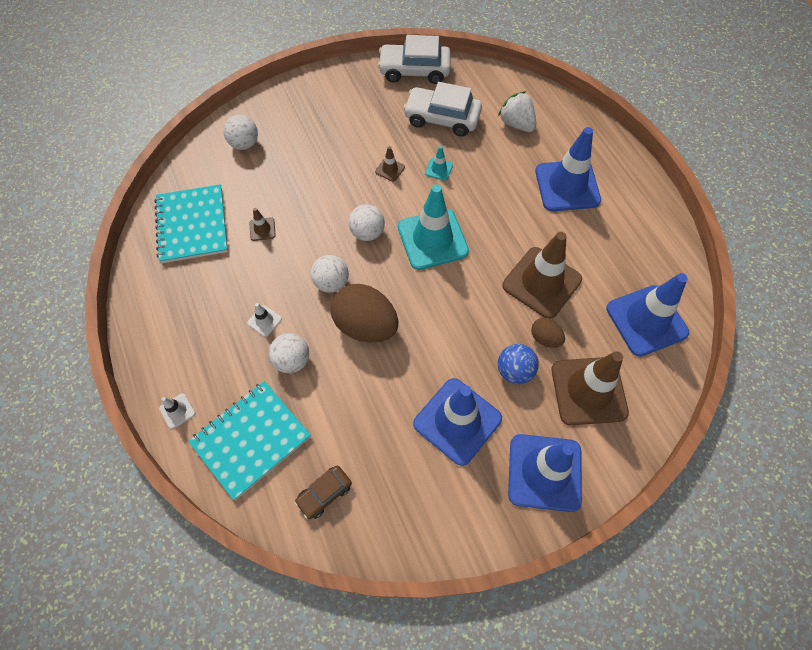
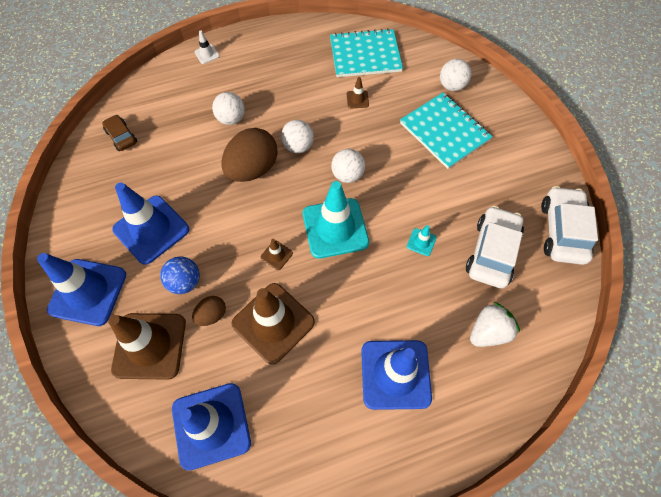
camera: 95 degrees right, 0 degrees up
turquoise notebook [188,381,311,500] -> turquoise notebook moved to [400,93,493,169]
white traffic cone [247,303,282,337] -> none
brown traffic cone [375,146,405,182] -> brown traffic cone moved to [261,239,293,270]

